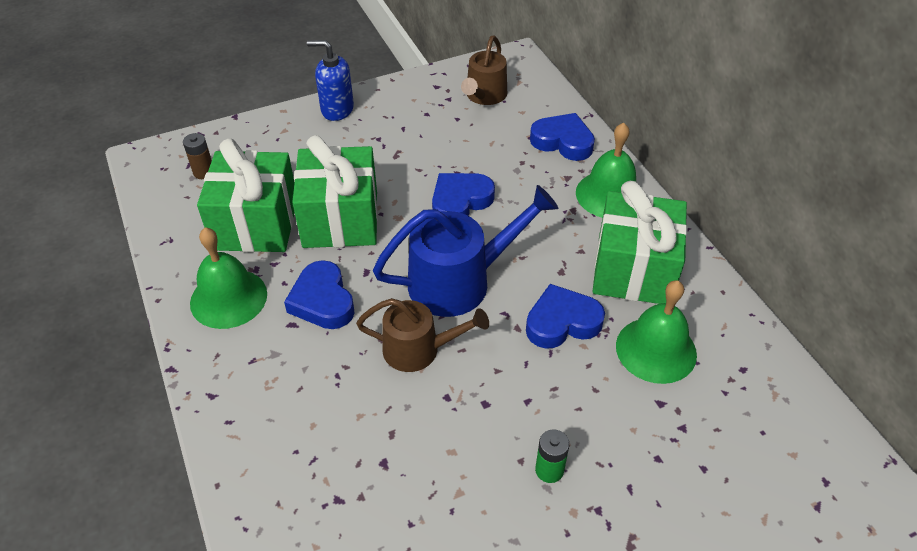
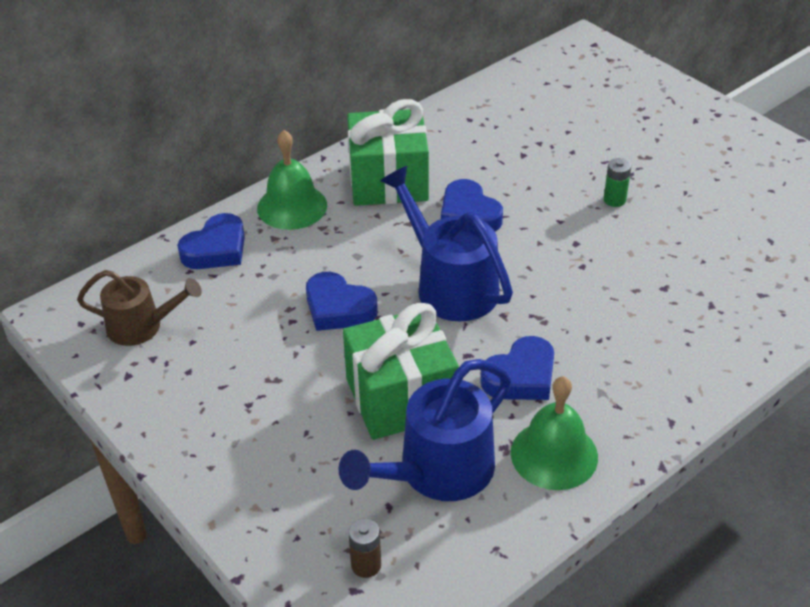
camera: 105 degrees left, 5 degrees down
green gift [197,138,295,252] -> blue watering can [339,359,512,501]
blue soap dispenser [307,40,354,121] -> none
brown watering can [356,298,489,372] -> none
blue heart [530,113,595,161] -> blue heart turned 150 degrees counterclockwise [177,213,245,269]
green bell [616,280,697,384] -> none

